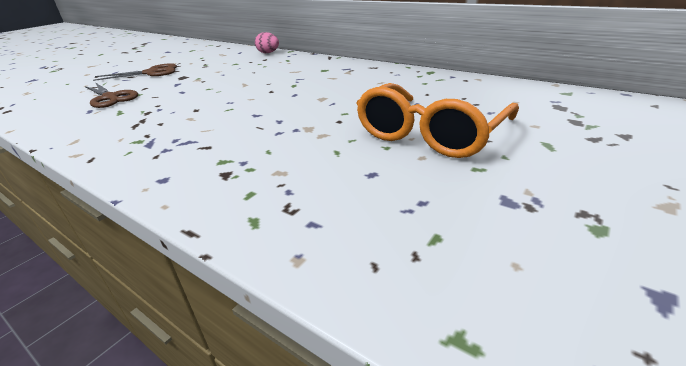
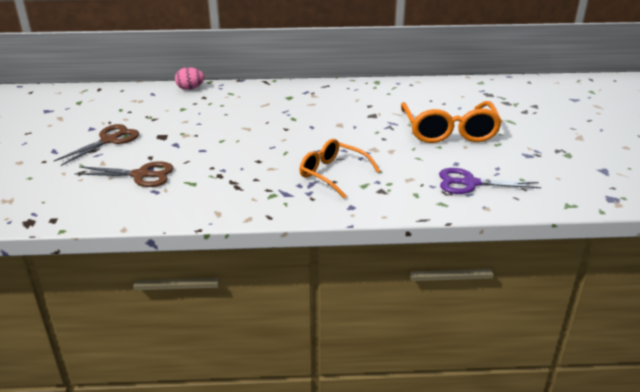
camera: 40 degrees left, 0 degrees up
none -> orange glasses [299,139,380,198]
none -> purple scissors [439,168,541,194]

